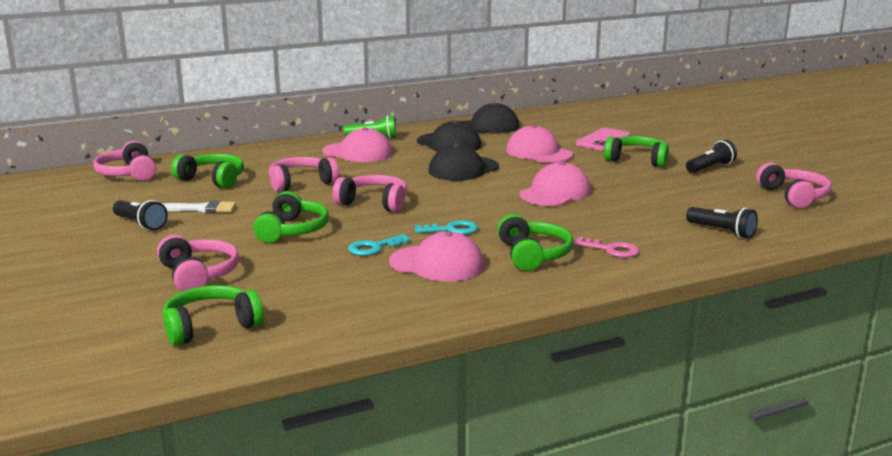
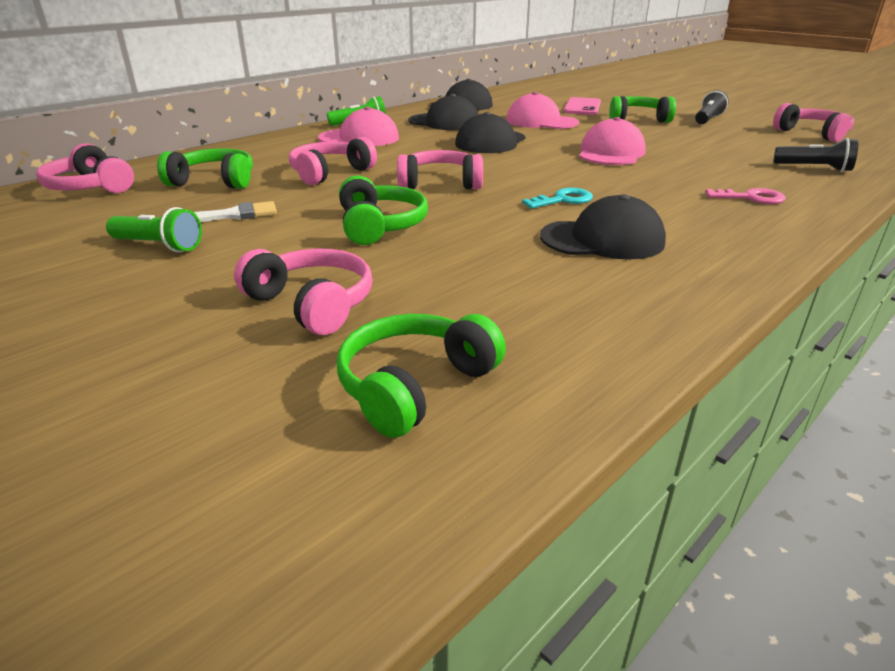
camera: 20 degrees left, 10 degrees up
black flashlight [113,200,168,230] -> green flashlight [106,207,202,252]
turquoise key [348,234,411,256] -> none
pink cap [389,231,484,282] -> black cap [540,194,666,260]
green headphones [497,214,574,271] -> none

